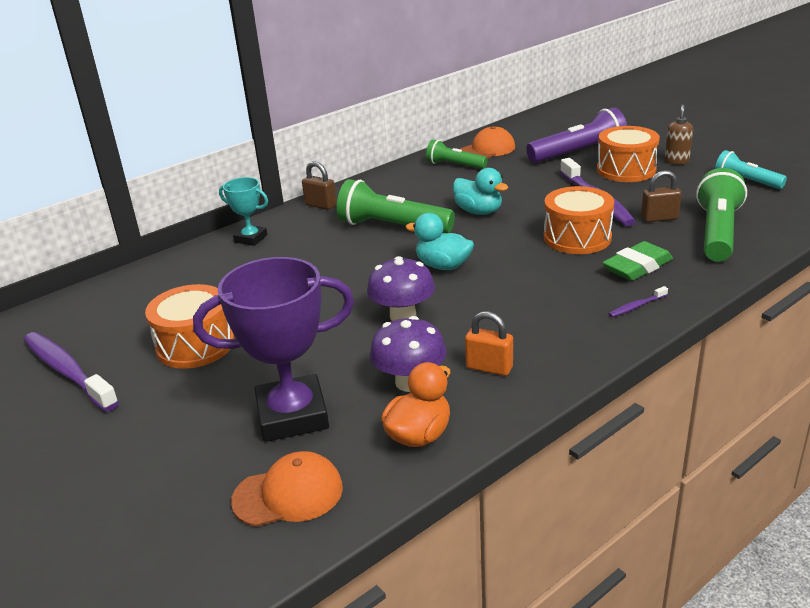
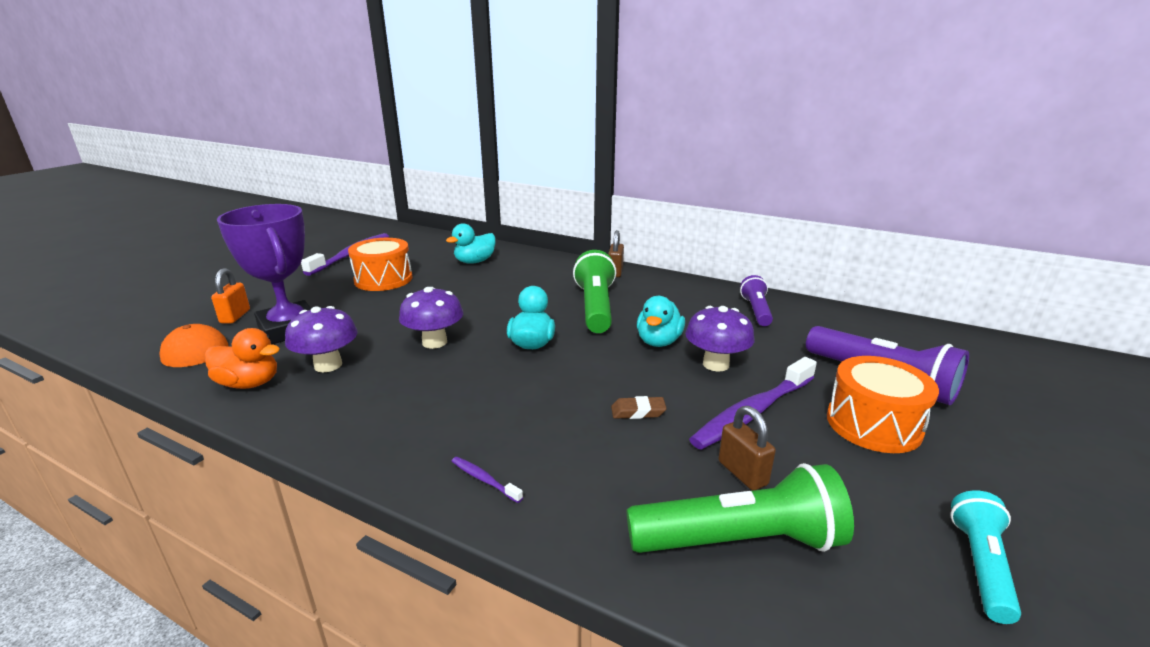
camera: 65 degrees right, 5 degrees down
turquoise trophy [219,177,268,246] -> none
green flashlight [426,140,488,169] -> purple flashlight [740,275,773,326]
orange cap [460,126,515,159] -> none
orange padlock [465,311,513,376] -> orange padlock moved to [211,268,250,323]
orange drum [544,186,614,254] -> brown eraser [611,396,667,419]
green eraser [602,241,673,281] -> none
brown soap dispenser [665,104,693,165] -> none
none -> turquoise duck [446,223,496,264]
none -> purple mushroom [685,306,755,372]

